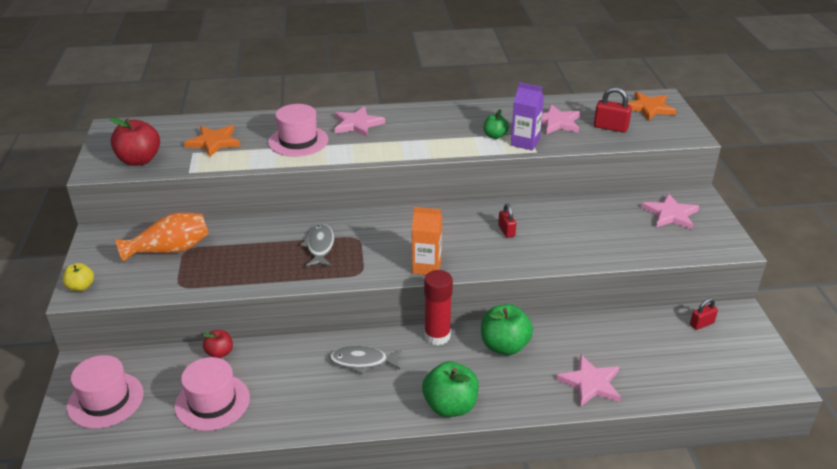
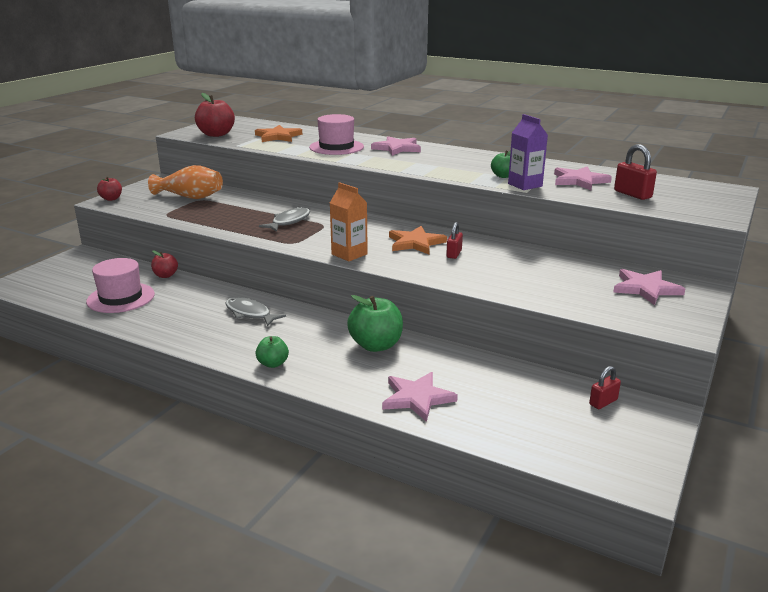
camera: 35 degrees right, 10 degrees down
yellow apple [63,263,94,291] -> red apple [97,177,122,201]
pink hat [67,355,144,429] -> none
green apple [422,361,479,417] -> green apple [256,336,289,368], size x0.56
red glue stick [424,270,453,345] -> none
orange star [628,92,677,121] -> orange star moved to [389,226,447,254]
red padlock [690,298,718,330] -> red padlock turned 45 degrees counterclockwise [589,366,621,409]

